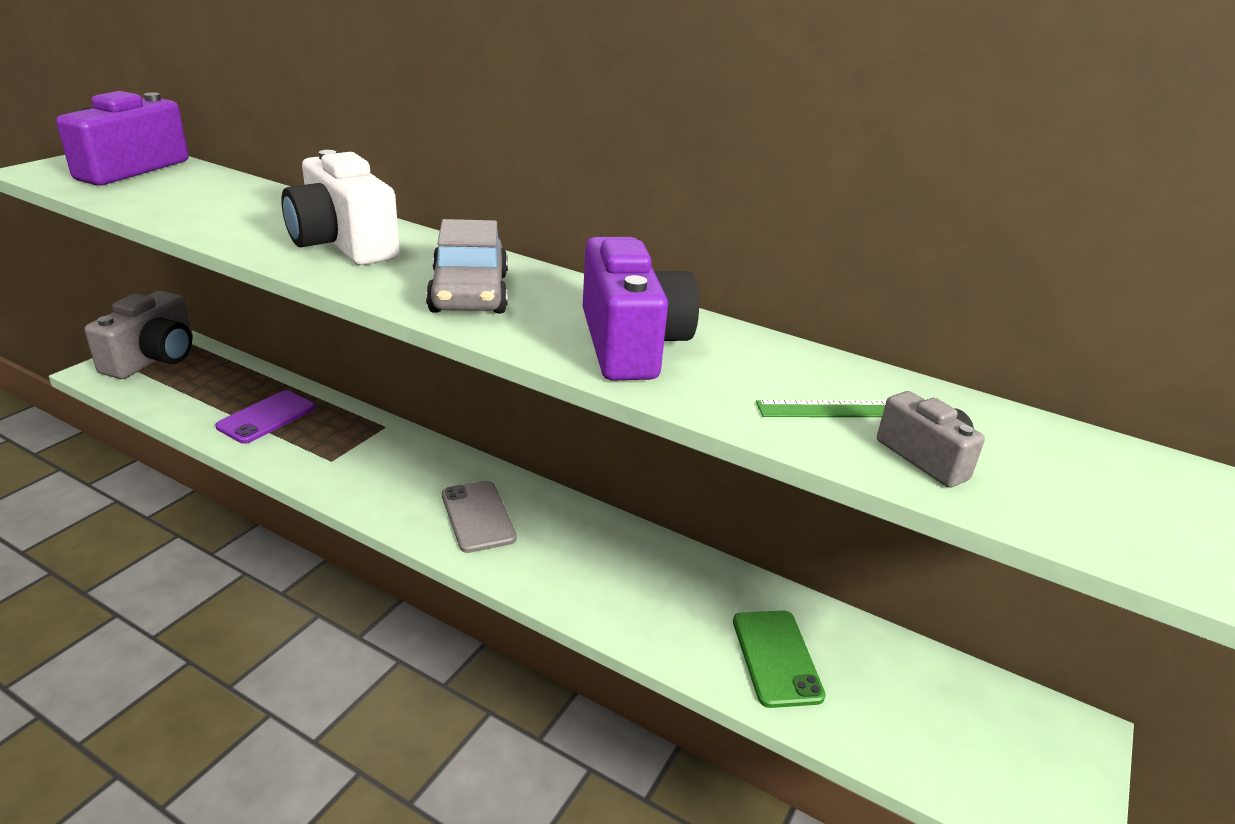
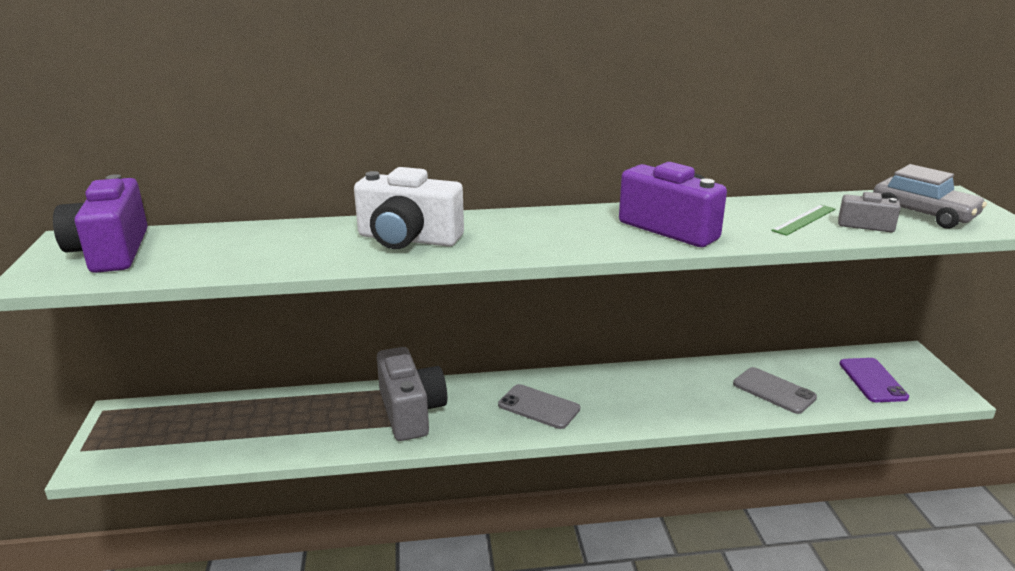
camera: 35 degrees left, 5 degrees down
grey camera [84,291,193,379] -> grey camera moved to [377,347,447,441]
purple phone [216,390,315,444] -> purple phone moved to [839,358,909,402]
grey car [426,219,508,313] -> grey car moved to [873,164,987,229]
green phone [733,610,826,708] -> grey phone [733,367,817,414]

